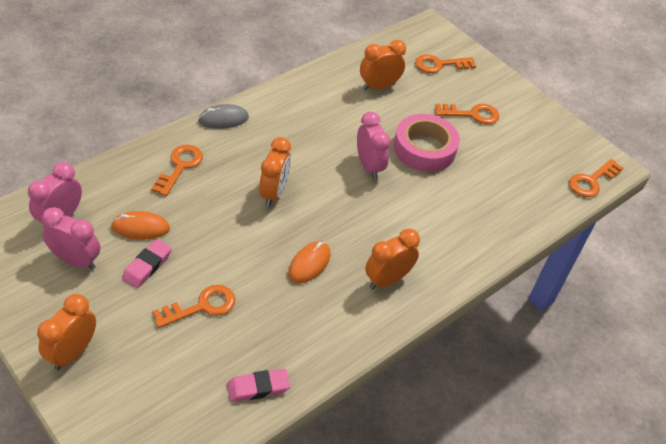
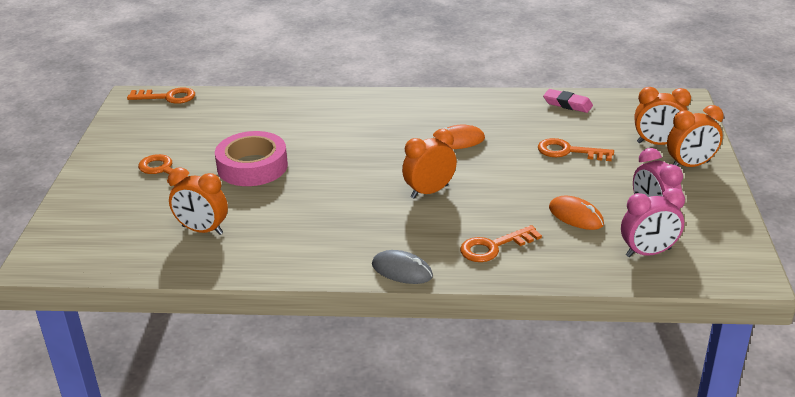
camera: 130 degrees left, 15 degrees down
pink eraser [122,239,172,288] -> none
pink clock [357,112,391,180] -> none
orange clock [365,228,420,289] -> orange clock moved to [635,87,691,145]
orange key [415,54,476,73] -> none

